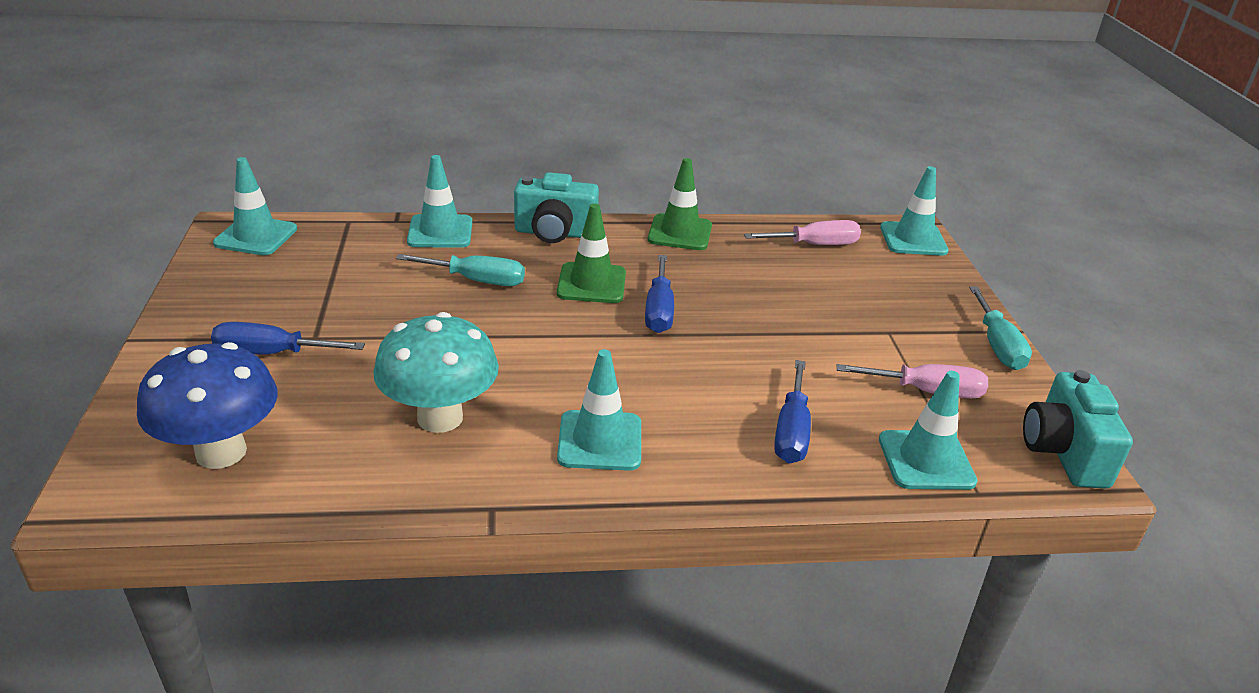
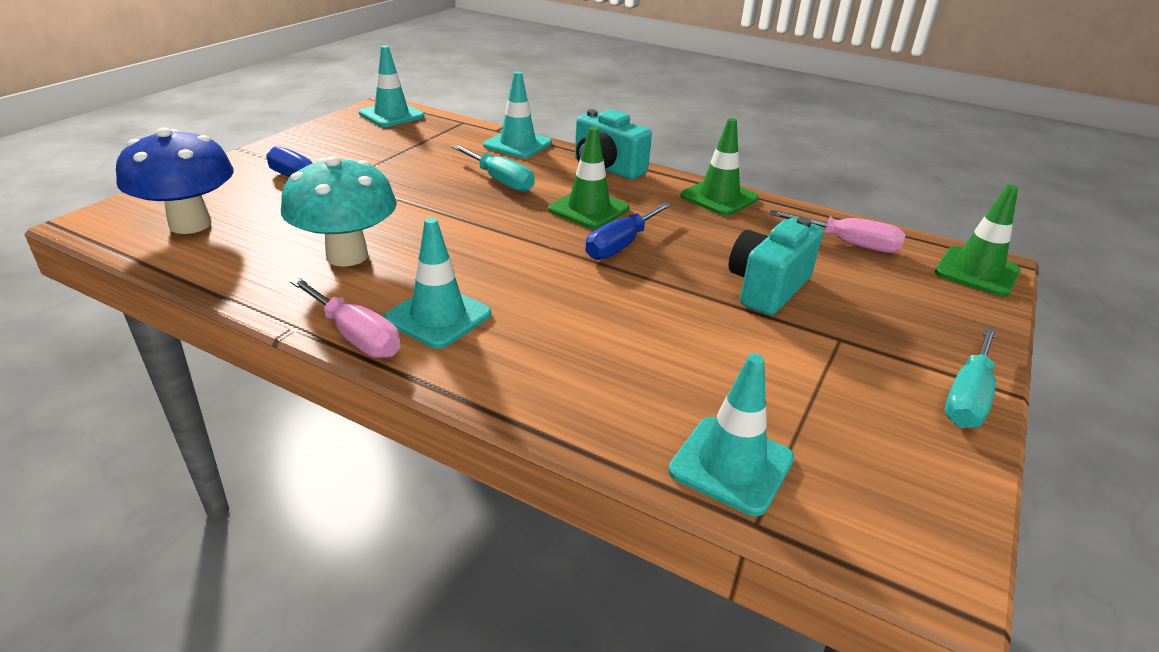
camera: 35 degrees right, 0 degrees up
blue screwdriver [774,360,811,464] -> none
pink screwdriver [836,364,988,398] -> pink screwdriver moved to [290,278,400,358]
turquoise traffic cone [880,166,949,256] -> green traffic cone [935,185,1021,297]
turquoise camera [1023,370,1133,489] -> turquoise camera moved to [729,217,823,316]

